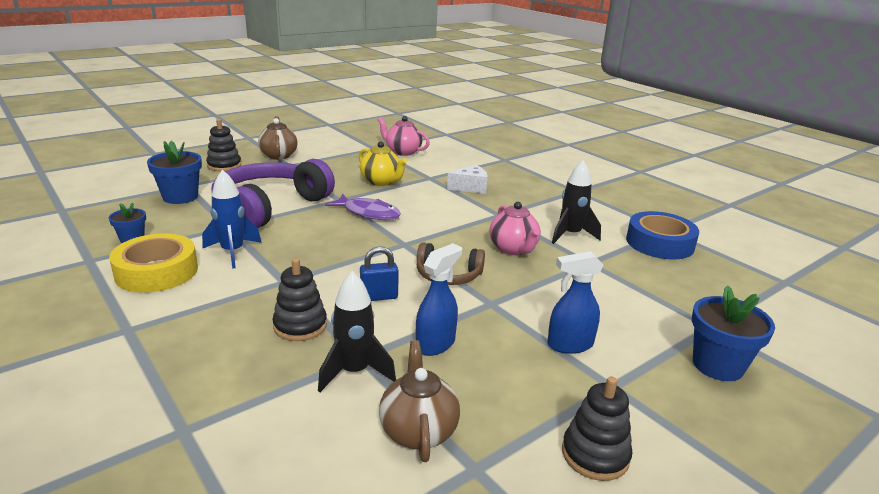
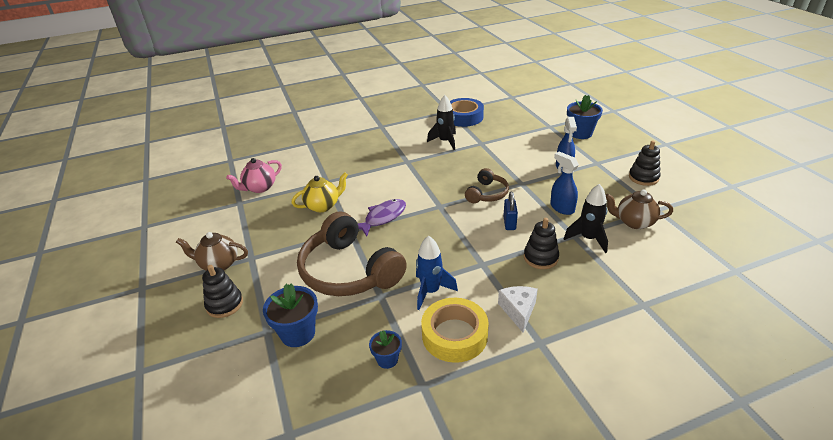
camera: 70 degrees left, 10 degrees up
purple headphones [212,159,335,228] -> brown headphones [297,212,407,296]
white cheese [447,164,488,194] -> white cheese moved to [498,286,538,333]
pink teapot [489,202,541,255] -> none

